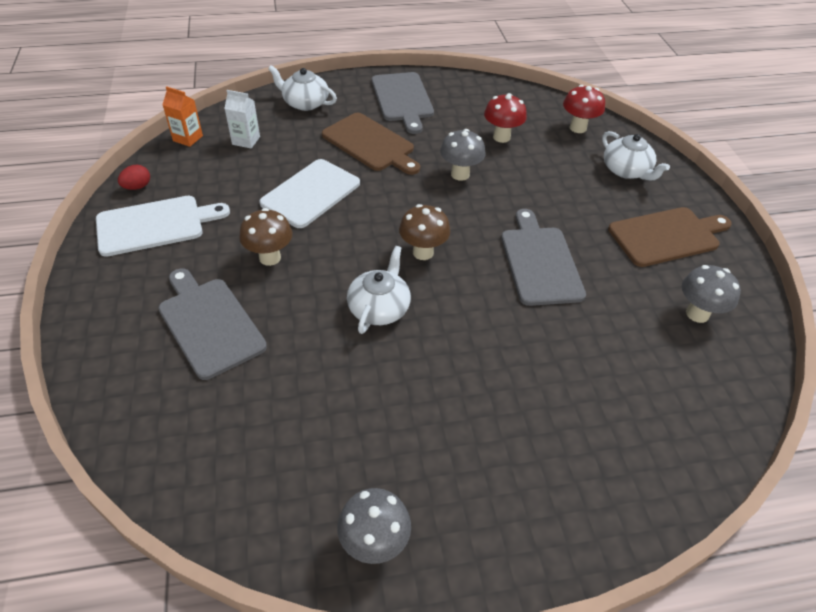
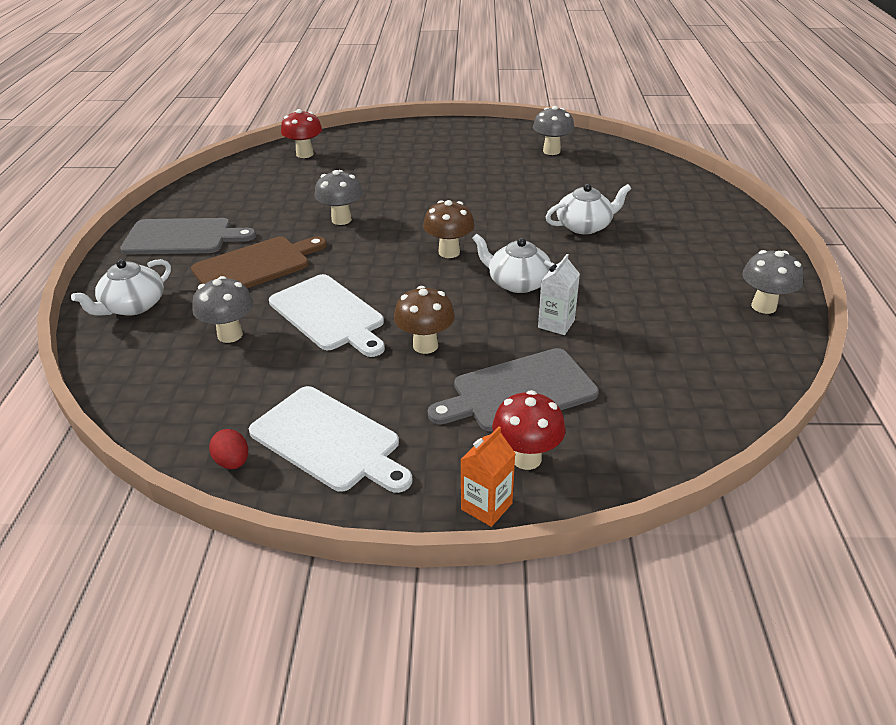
camera: 75 degrees left, 10 degrees down
white cutting board [96,196,230,257] -> white cutting board turned 135 degrees clockwise [249,386,413,493]
orange carton [163,86,203,147] -> orange carton moved to [460,427,516,527]
white carton [225,90,260,149] -> white carton moved to [538,254,580,335]
red mushroom [484,93,527,143] -> red mushroom moved to [492,390,566,470]
grey cutting board [501,209,586,306] -> none
white teapot [602,131,670,181] -> white teapot moved to [546,184,631,234]
brown cutting board [608,207,732,267] -> none
none -> grey mushroom [192,276,253,343]

